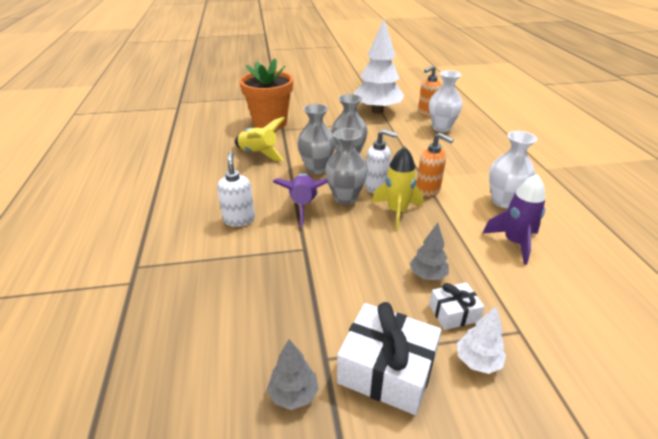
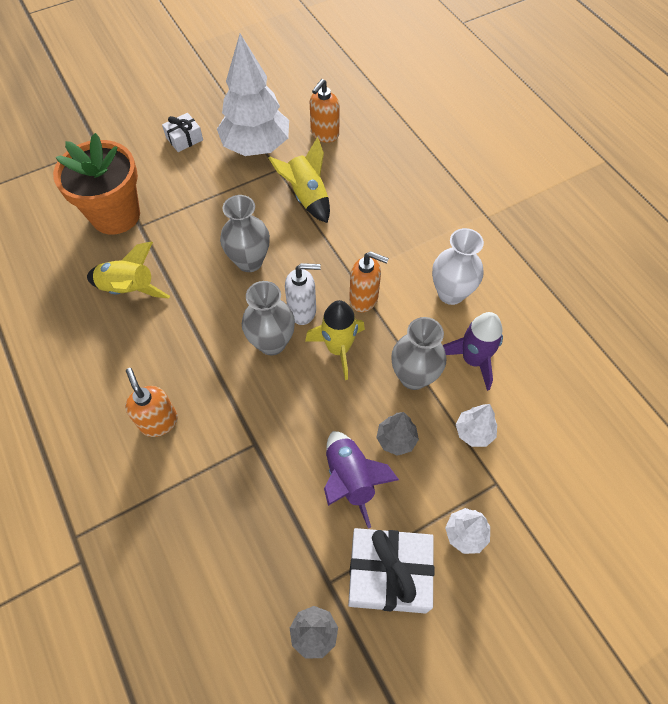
camera: 20 degrees left, 25 degrees up
white soap dispenser [217,152,255,227] -> orange soap dispenser [125,368,178,437]
purple rocket [273,173,329,227] -> purple rocket moved to [324,431,399,528]
grey vase [297,104,336,174] -> grey vase moved to [391,317,446,390]
white vase [429,70,462,132] -> none
white gift [429,282,484,330] -> white gift moved to [162,113,203,152]
none -> yellow rocket [268,137,330,223]
none -> white tree [456,404,497,447]

